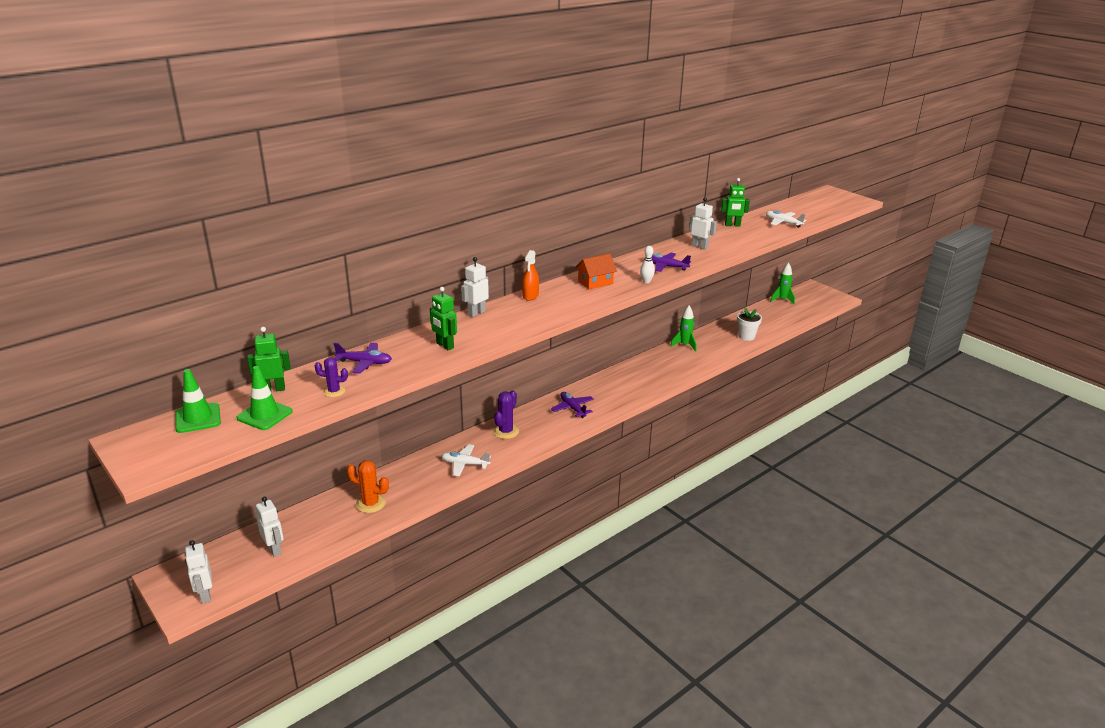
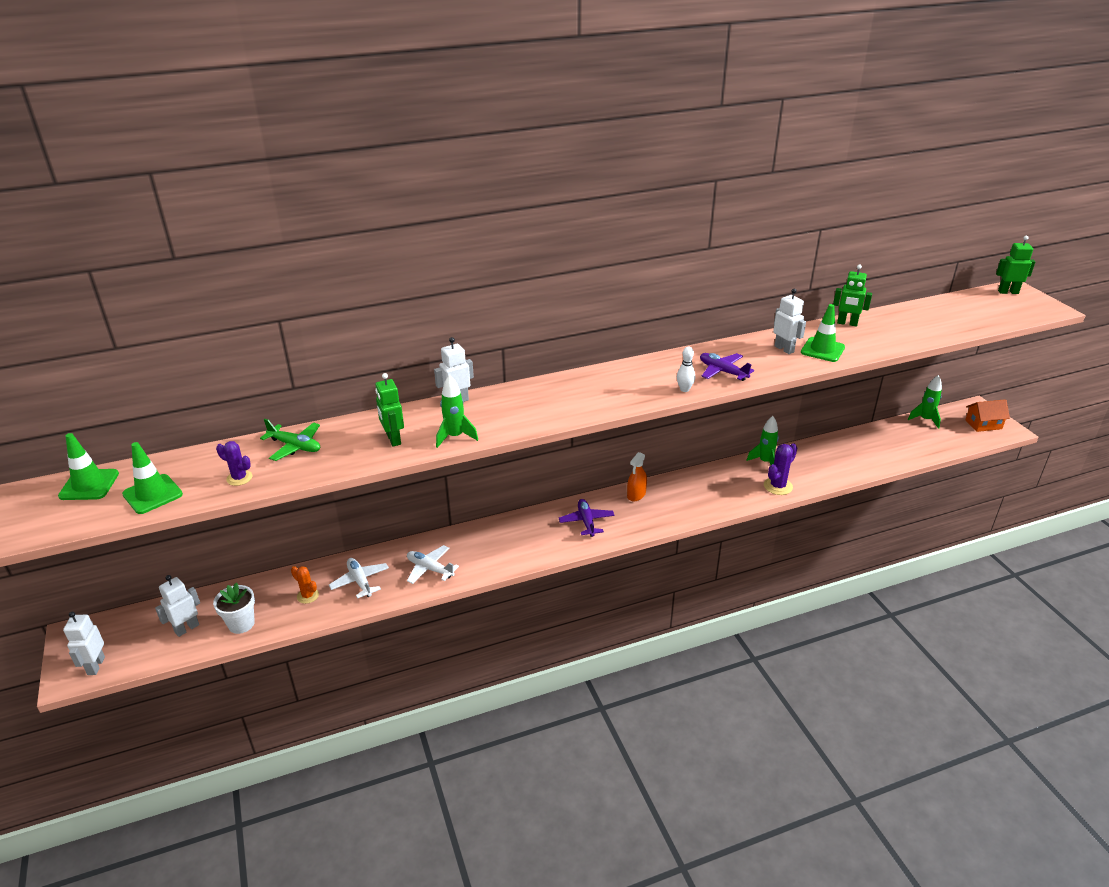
camera: 20 degrees right, 5 degrees up
green robot [247,327,291,391] -> green robot moved to [996,236,1035,294]
white robot [256,497,284,557] -> white robot turned 120 degrees counterclockwise [155,575,200,637]
purple plane [334,343,392,374] -> green plane [260,419,320,461]
orange cactus [347,460,389,513] -> orange cactus [291,566,319,604], size x0.65
purple cactus [493,390,519,439] -> purple cactus moved to [764,443,797,495]
orange spray bottle [522,250,539,301] -> orange spray bottle moved to [627,452,647,501]
orange house [576,253,617,289] -> orange house moved to [965,399,1010,432]
white flower pot [737,308,762,341] -> white flower pot moved to [213,583,255,634]
white plane [766,210,806,228] -> white plane moved to [329,558,389,599]
none -> green rocket [436,374,478,448]
none -> green traffic cone [801,304,845,362]

